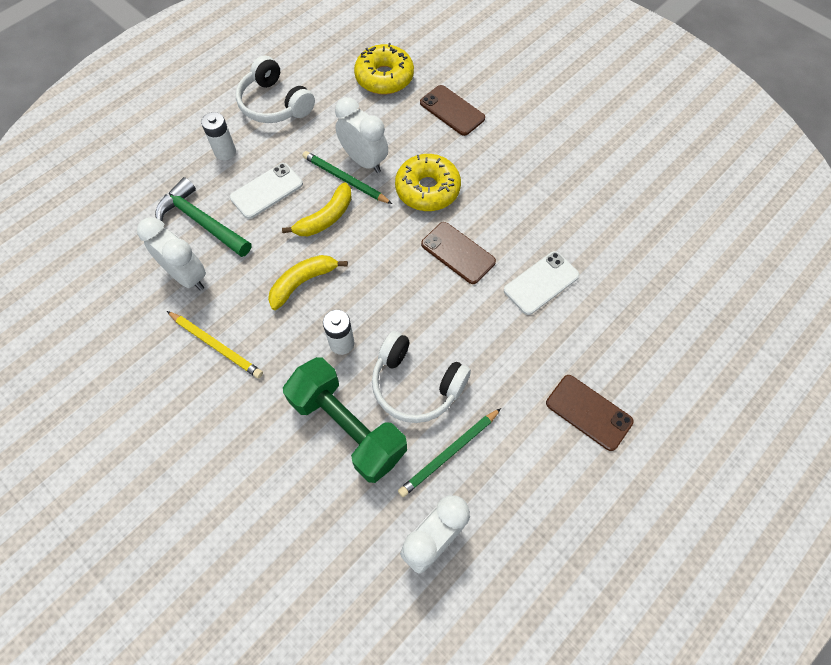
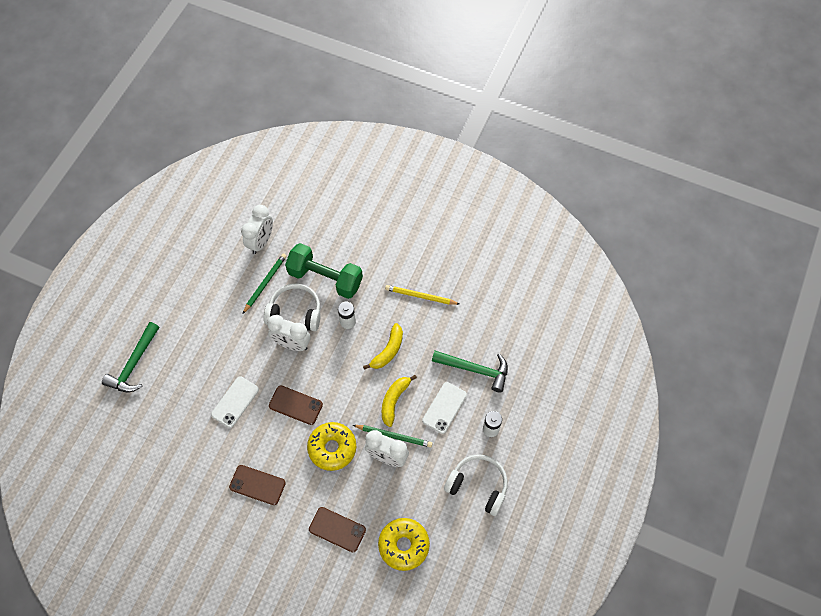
camera: 160 degrees right, 0 degrees up
white clock [137,217,206,291] -> white clock moved to [267,315,310,351]
brown phone [546,375,634,451] -> brown phone moved to [229,465,286,505]
none -> green hammer [102,322,159,392]

